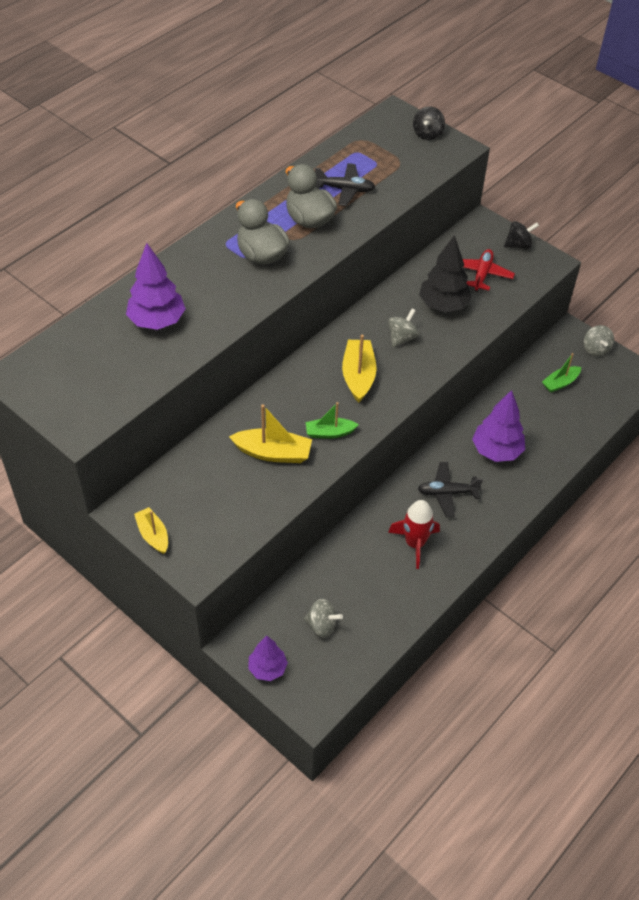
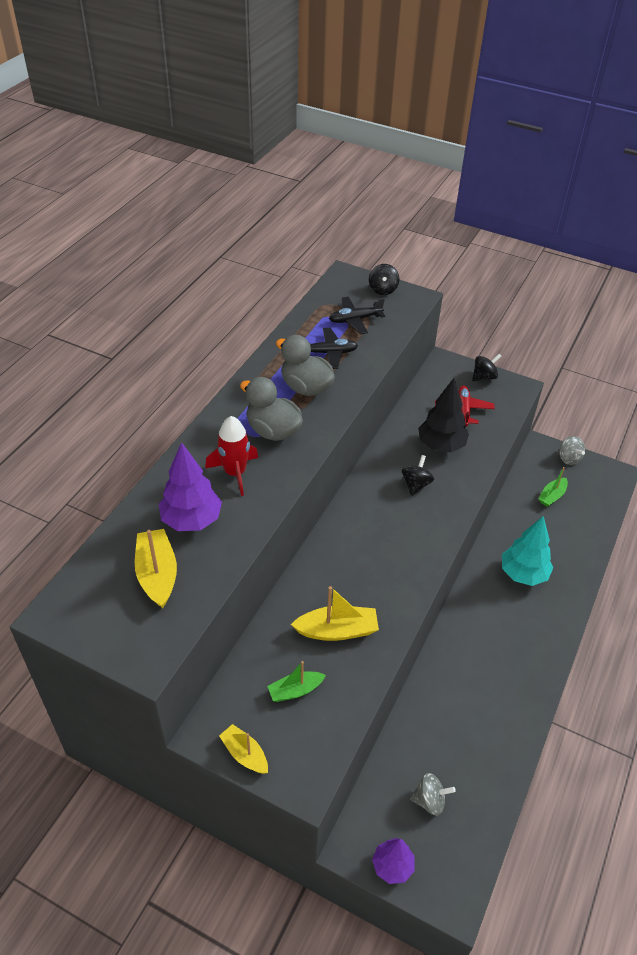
camera: 15 degrees left, 5 degrees down
green boat [306,402,359,439] -> green boat moved to [267,661,326,702]
yellow boat [342,334,377,403] -> yellow boat moved to [135,529,177,608]
grey spinning top [388,309,419,347] -> black spinning top [402,455,434,496]
red rocket [388,500,440,569] -> red rocket moved to [205,416,258,496]
black plane [418,462,483,517] -> black plane moved to [329,297,385,334]
purple tree [472,390,525,462] -> turquoise tree [502,516,553,586]

